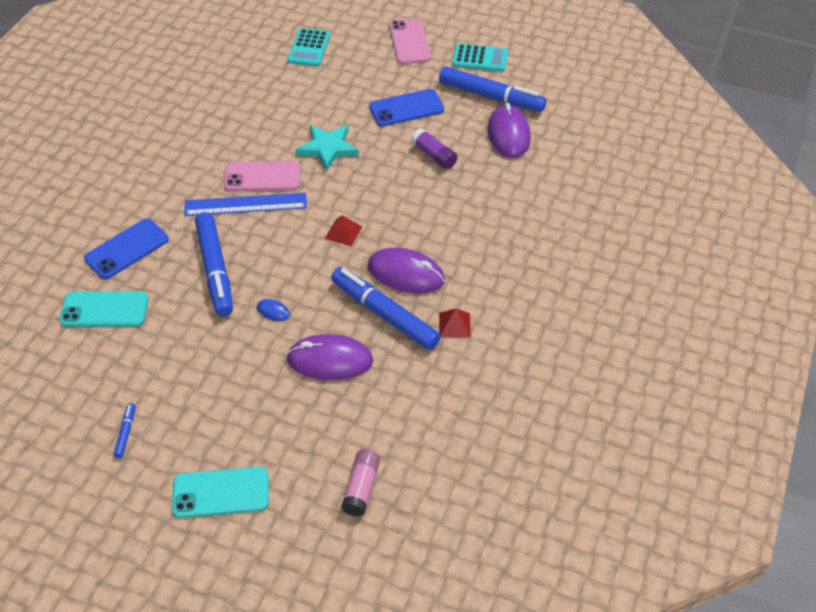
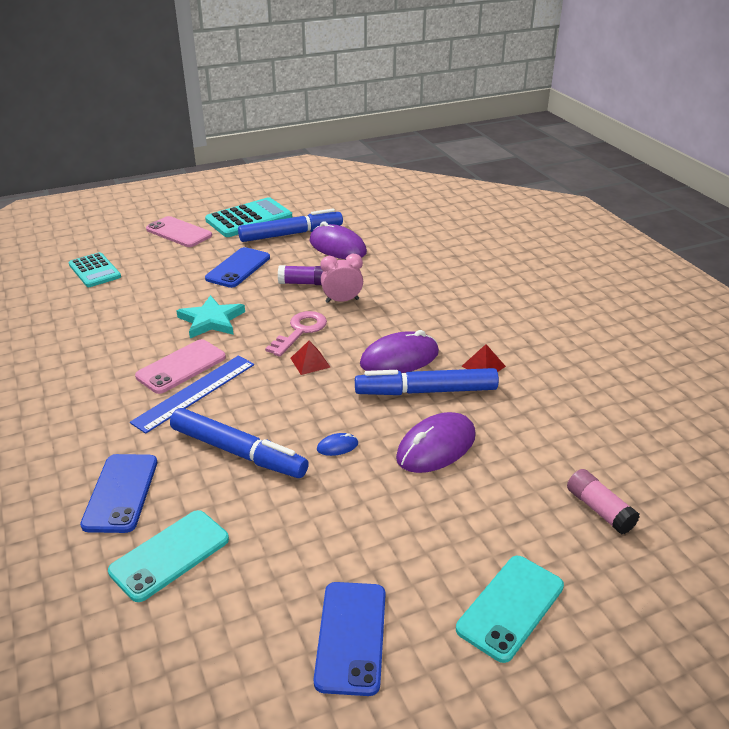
camera: 45 degrees left, 15 degrees down
blue marker [114,403,136,458] -> blue phone [314,582,386,696]
turquoise calculator [452,43,508,72] -> turquoise calculator [205,197,292,237], size x1.51
none -> pink key [265,311,327,357]
none -> pink clock [321,254,363,303]

